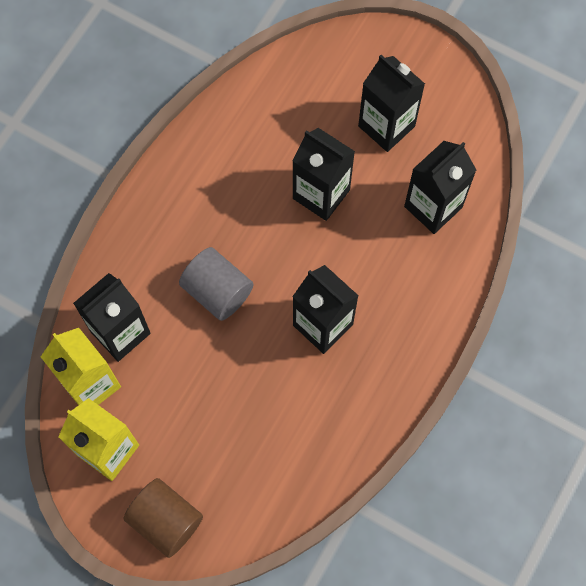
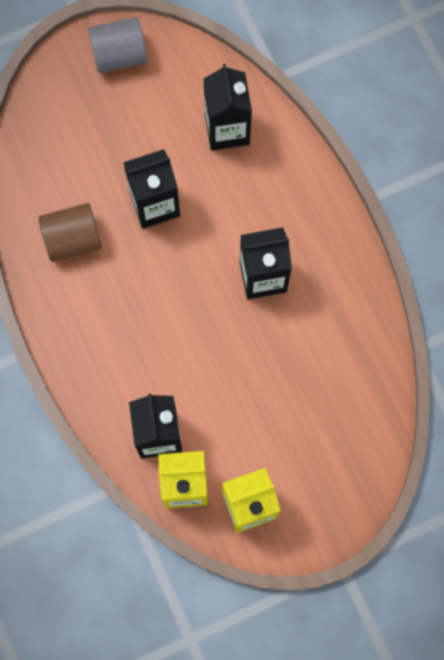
camera: 55 degrees left, 5 degrees up
brown cylinder [123,478,203,558] -> brown cylinder moved to [38,203,102,262]
grey cylinder [179,247,253,321] -> grey cylinder moved to [88,17,148,73]
black carton [358,55,425,152] -> none

